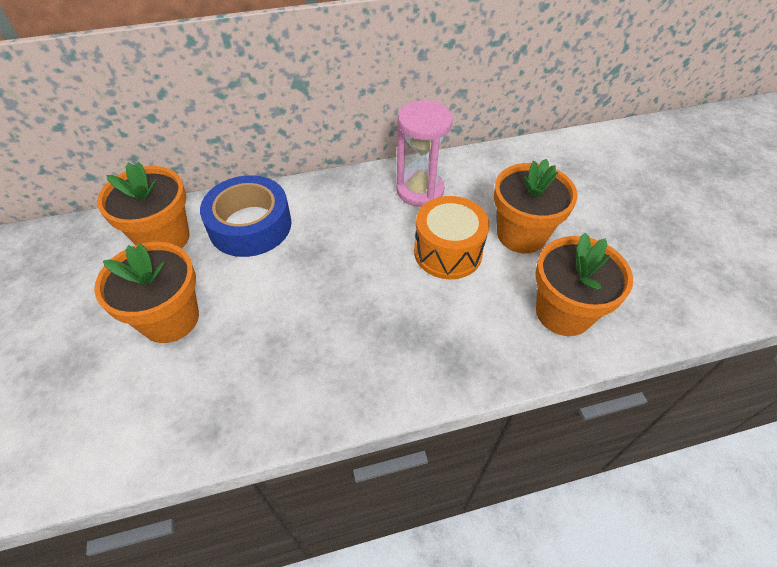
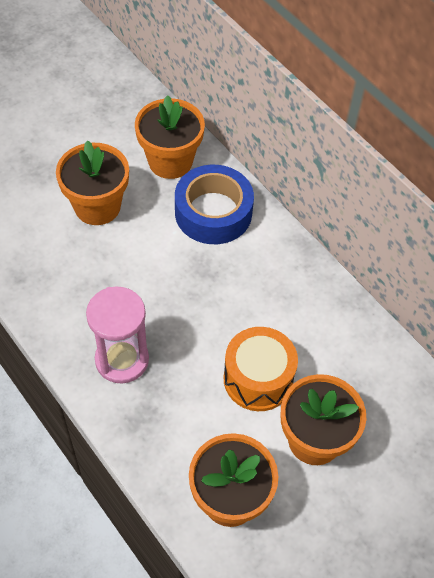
camera: 65 degrees right, 5 degrees up
pink hourglass [396,100,453,207] -> pink hourglass moved to [86,287,149,384]

